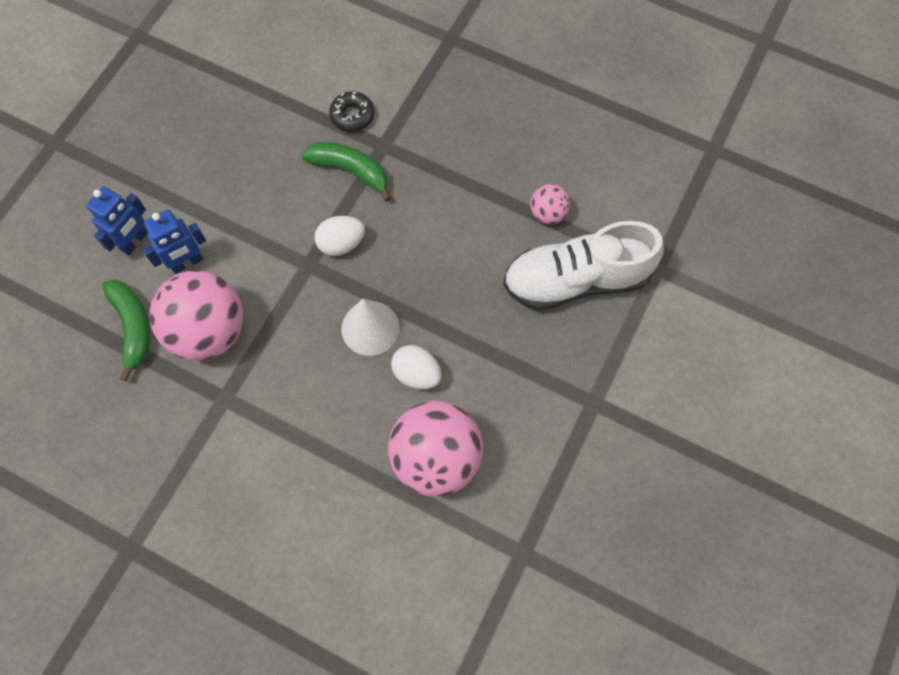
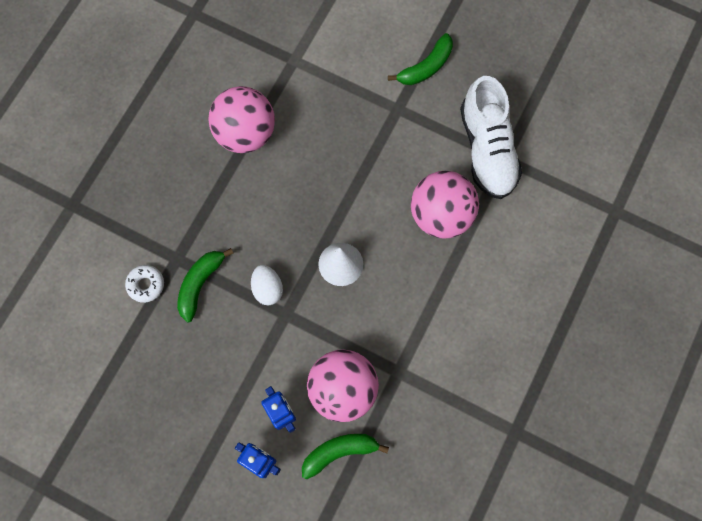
camera: 90 degrees left, 5 degrees up
black donut [329,91,374,132] -> white donut [125,265,164,303]
white egg [391,345,442,389] -> none
white shoe [503,221,664,311] -> white shoe moved to [460,76,522,199]
pink ball [530,184,570,224] -> pink ball [208,86,275,153], size x2.09
none -> green banana [388,33,453,85]

